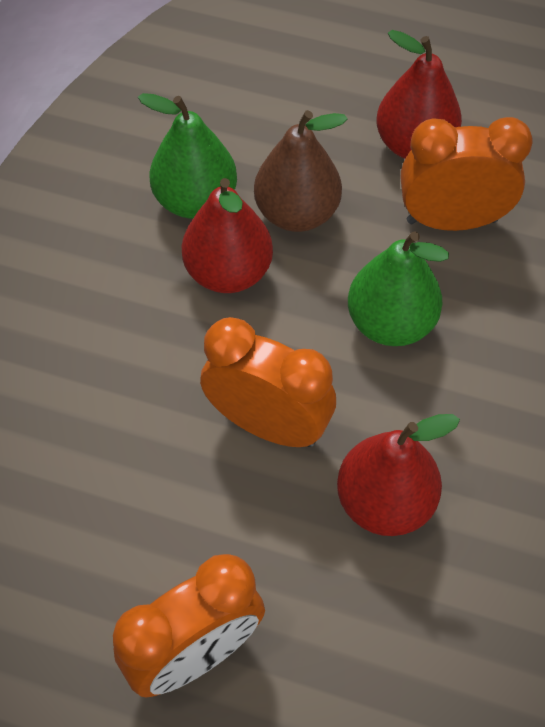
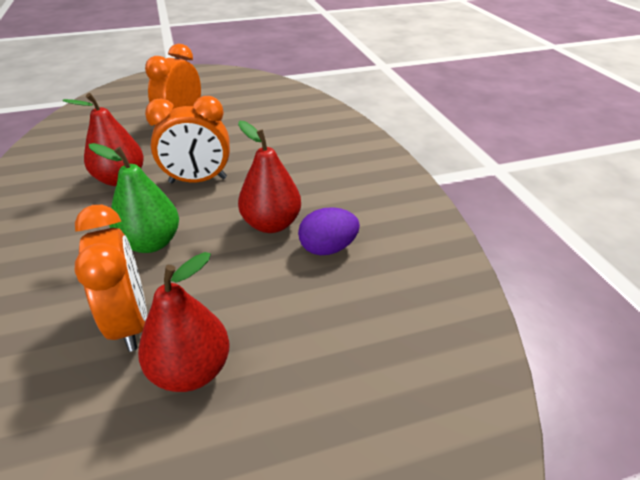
camera: 145 degrees right, 20 degrees down
green pear [138,93,237,219] -> purple egg [298,207,360,255]
brown pear [254,110,348,232] -> none
orange clock [401,117,533,231] -> orange clock turned 75 degrees counterclockwise [75,205,147,352]

